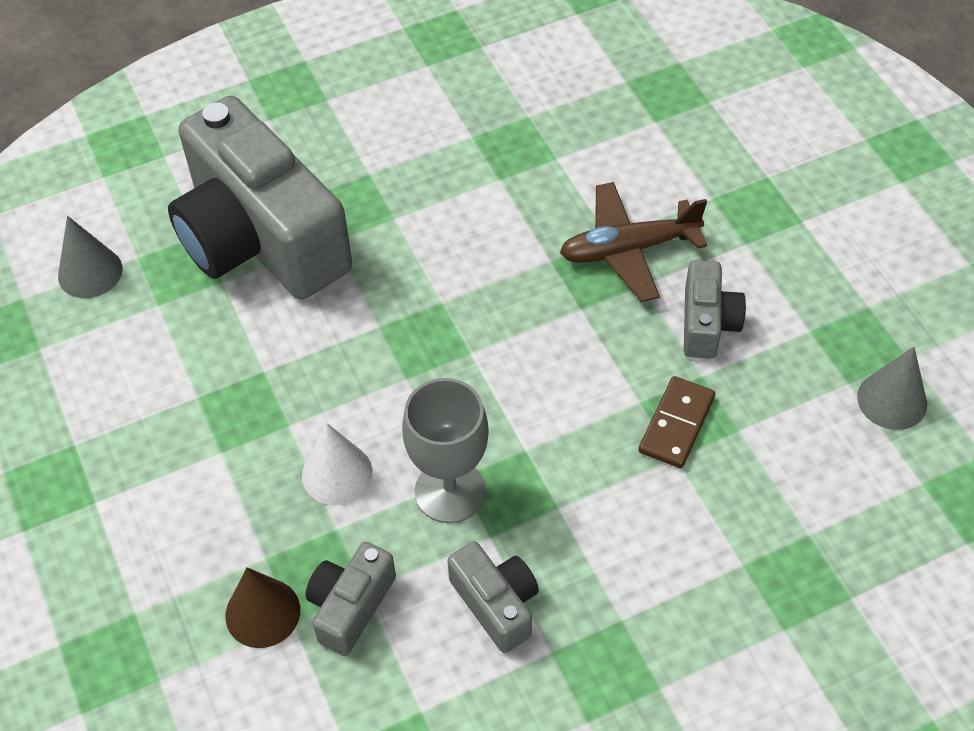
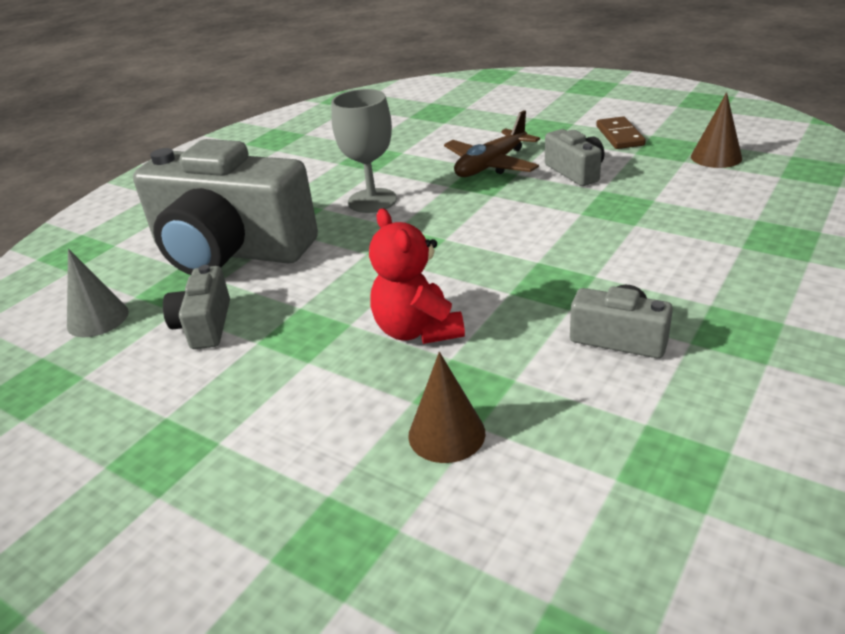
camera: 30 degrees left, 20 degrees down
white cone [302,423,372,505] -> red teddy bear [369,208,465,344]
grey camera [305,542,396,656] -> grey camera moved to [163,265,230,349]
grey goblet [402,378,489,523] -> grey goblet moved to [331,89,397,213]
brown domino [639,376,715,468] -> brown domino moved to [596,116,646,149]
grey cone [857,347,927,430] -> brown cone [691,92,742,168]

